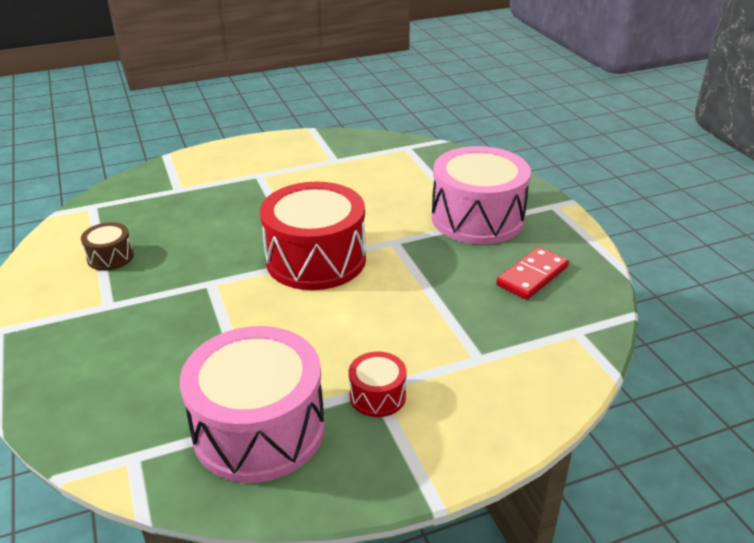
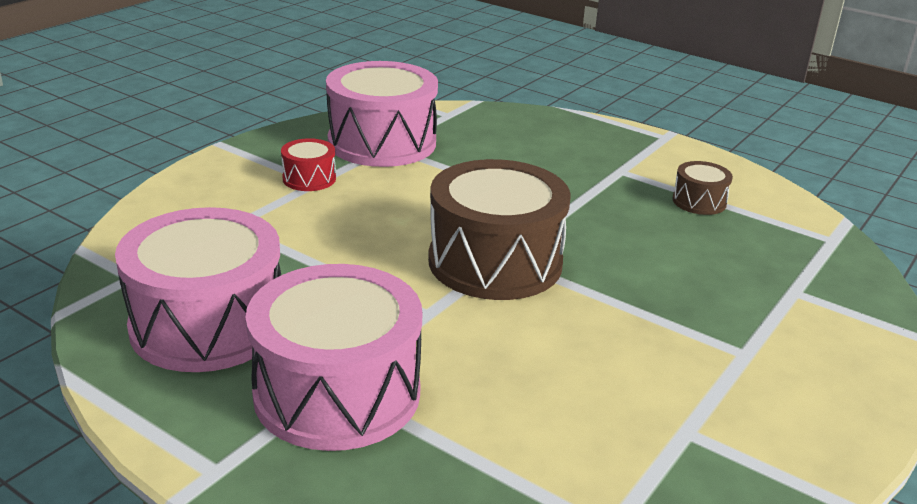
camera: 145 degrees right, 5 degrees down
red drum [260,182,366,290] -> brown drum [428,159,571,300]
red domino [496,247,569,300] -> pink drum [115,207,281,372]

